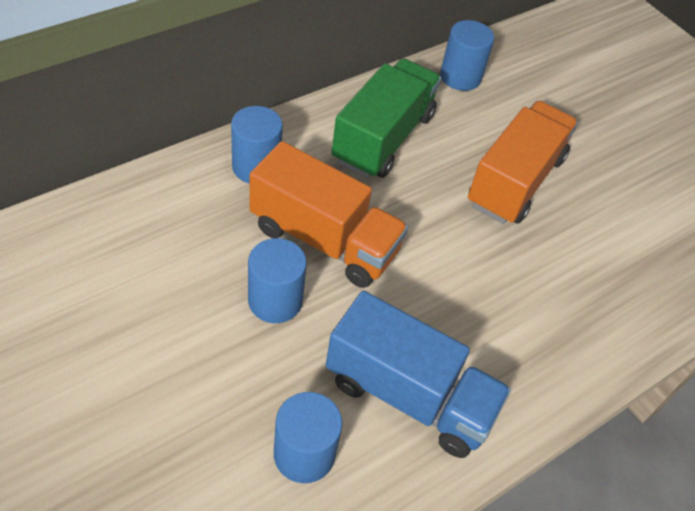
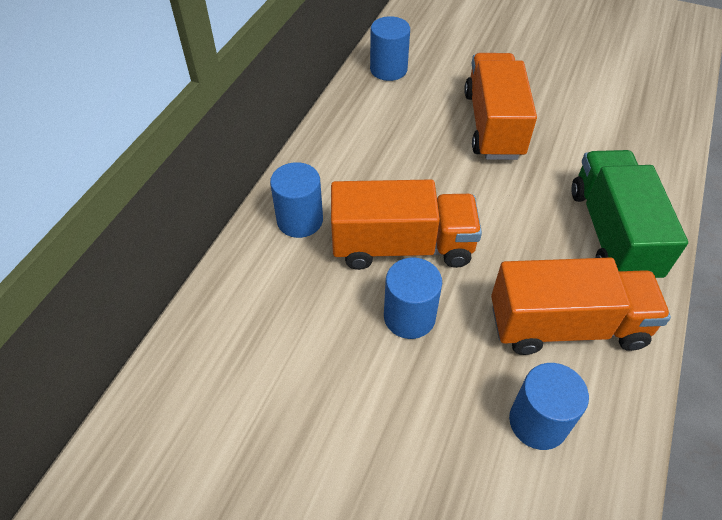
camera: 25 degrees left, 0 degrees up
blue truck [325,291,511,458] -> orange truck [491,258,671,355]
green truck [332,58,441,179] -> green truck moved to [571,150,688,278]

